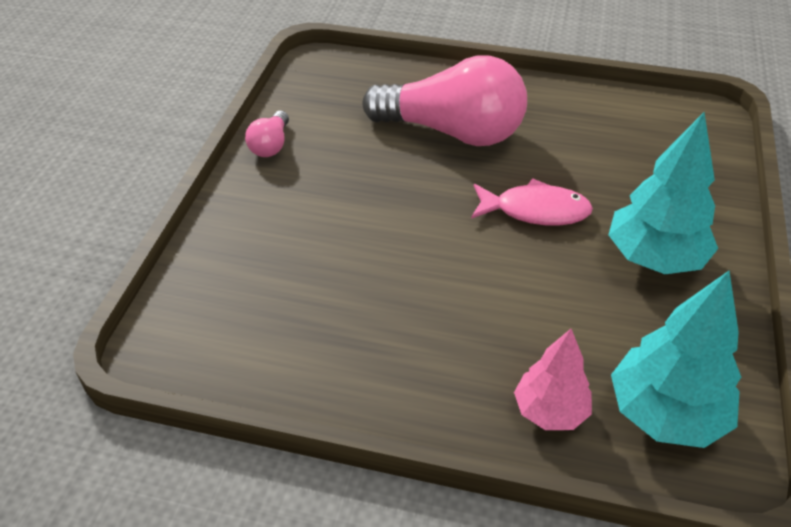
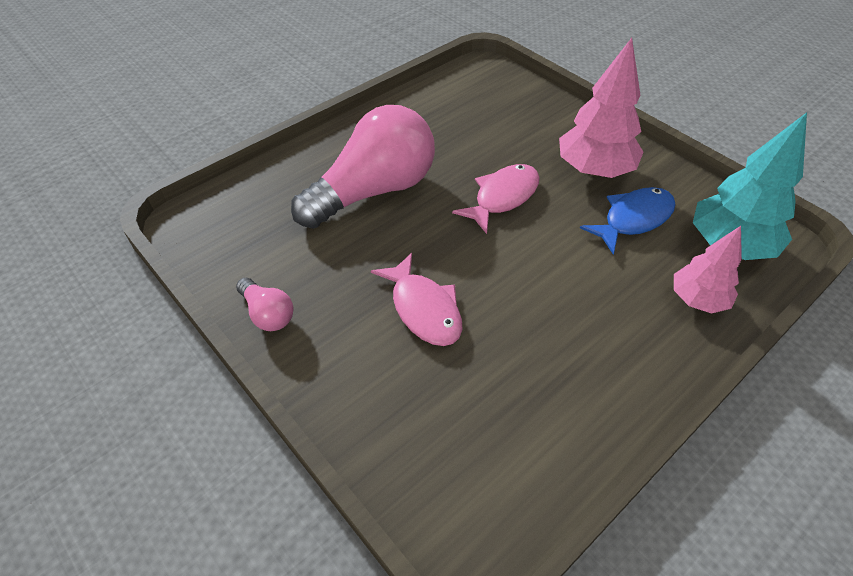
camera: 55 degrees left, 5 degrees up
turquoise tree [608,112,718,274] -> pink tree [559,38,643,178]
none -> pink fish [371,253,463,346]
none -> blue fish [580,187,676,255]

